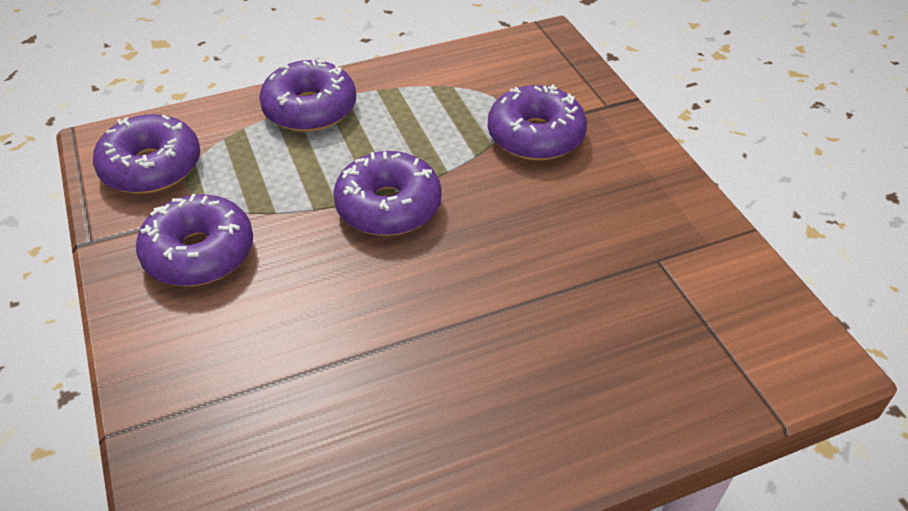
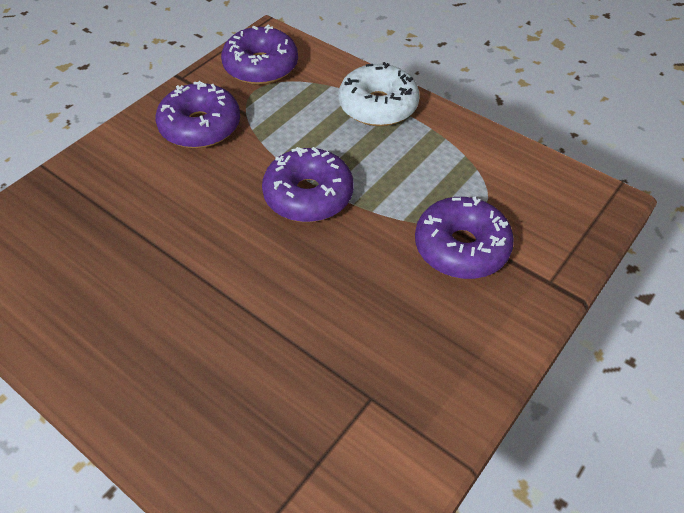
camera: 60 degrees right, 5 degrees up
purple donut [259,58,356,132] -> white donut [338,62,420,126]

